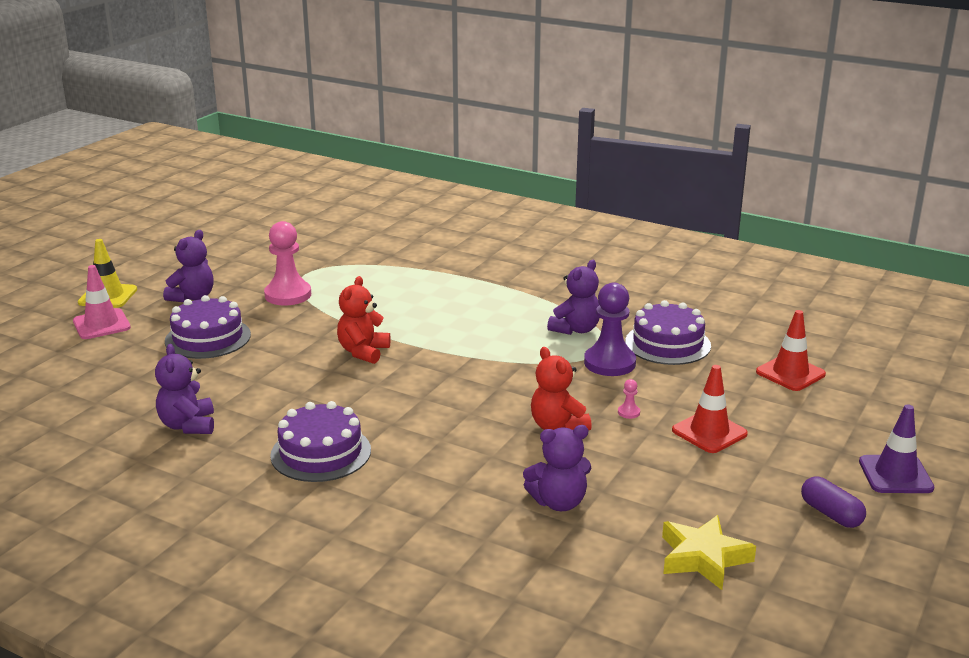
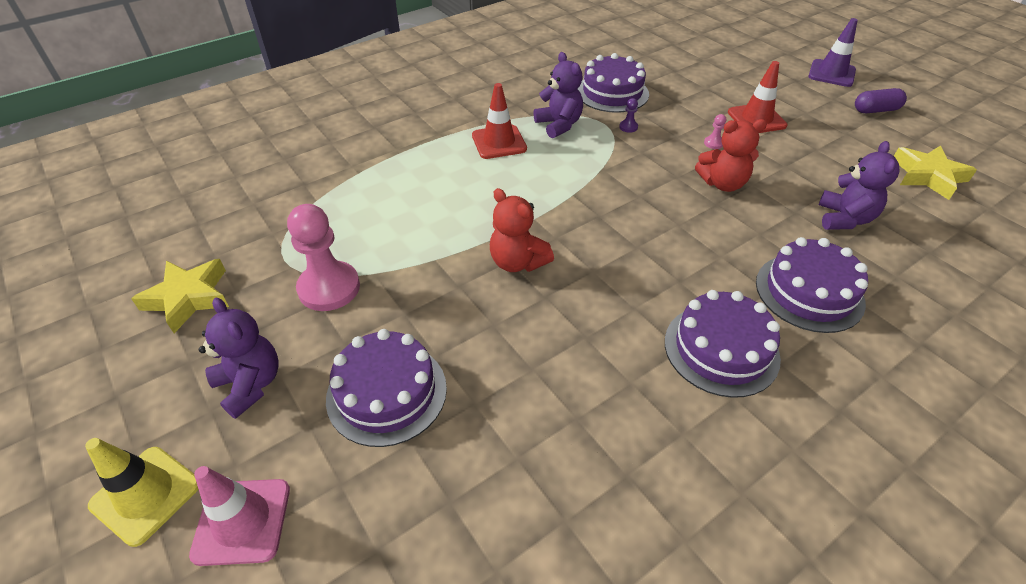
camera: 65 degrees left, 20 degrees up
purple teddy bear [155,344,214,434] -> none
purple pawn [584,282,636,376] -> purple pawn [619,98,638,133], size x0.40
red traffic cone [756,310,826,391] -> red traffic cone moved to [472,83,527,159]
none -> yellow star [131,259,229,334]
none -> purple cake [756,237,868,333]

